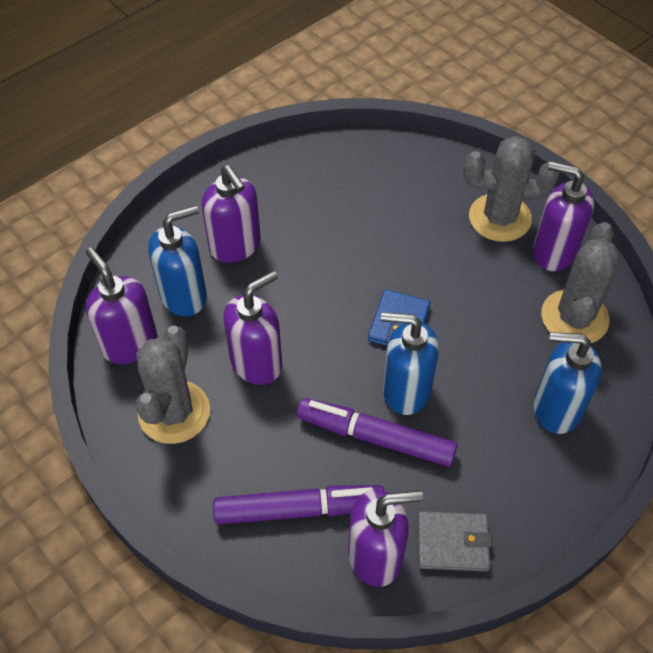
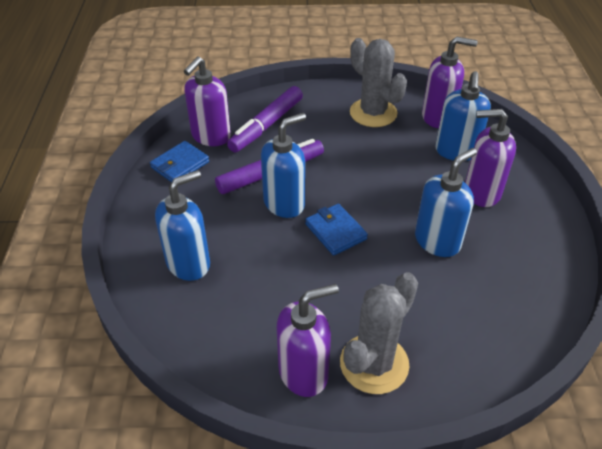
camera: 130 degrees right, 10 degrees down
purple soap dispenser [223,271,282,385] -> none
grey wallet [418,511,492,572] -> blue wallet [150,141,209,182]
grey cactus [541,222,621,343] -> none
none -> blue soap dispenser [415,148,477,257]

